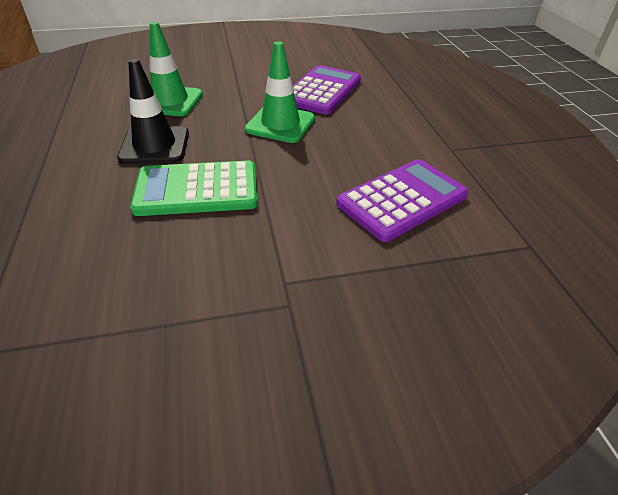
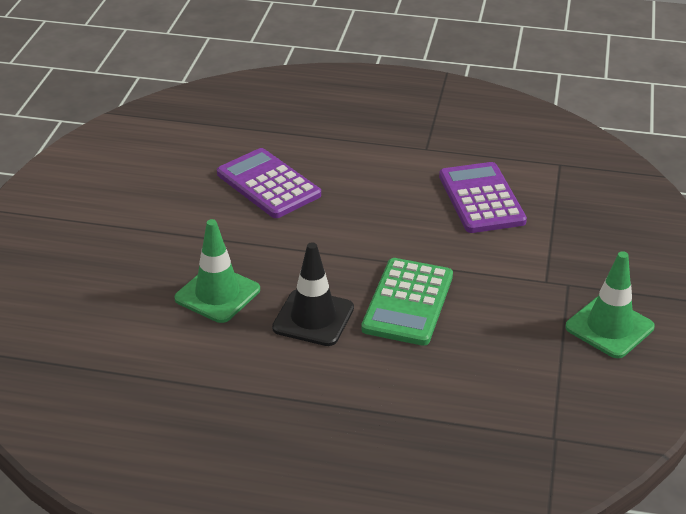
camera: 65 degrees left, 5 degrees down
green traffic cone [245,41,315,143] -> green traffic cone moved to [565,251,655,358]

